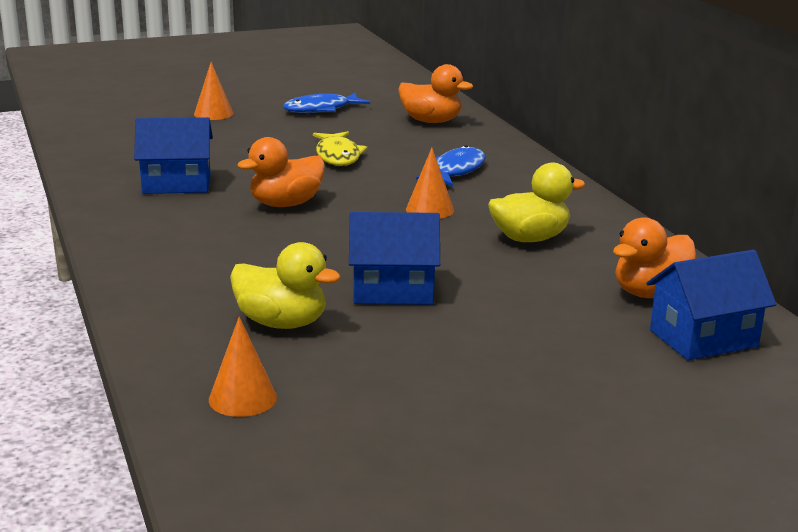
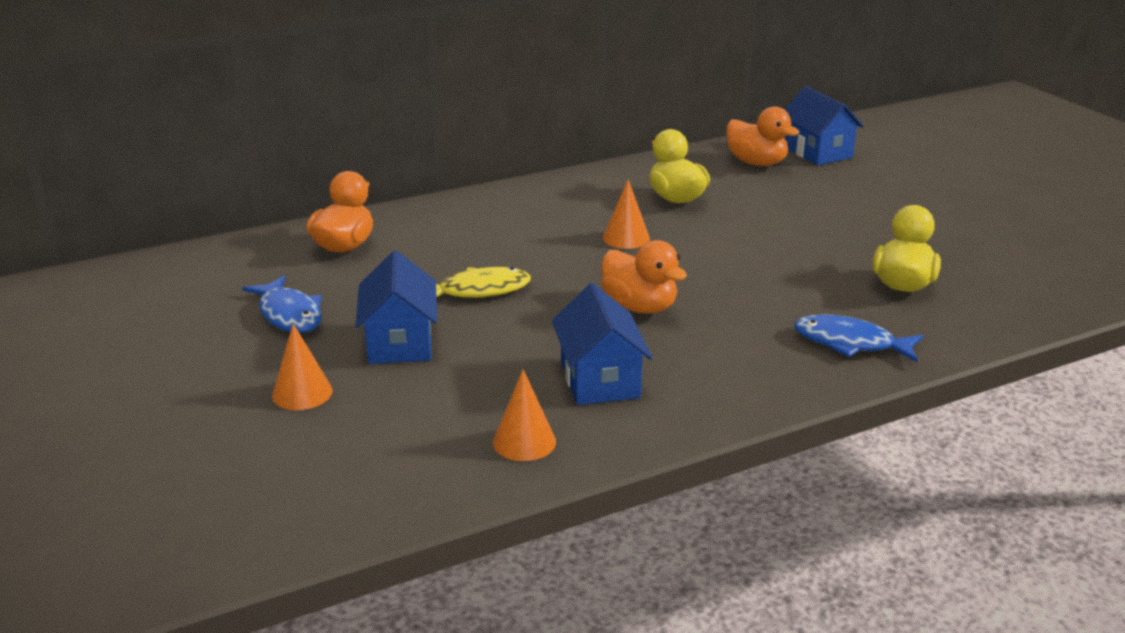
camera: 95 degrees left, 5 degrees up
orange cone [209,316,277,417] -> orange cone moved to [493,369,556,461]
blue house [349,212,440,305] -> blue house moved to [355,251,437,364]
blue fish [416,145,486,186] -> blue fish moved to [794,314,923,362]

